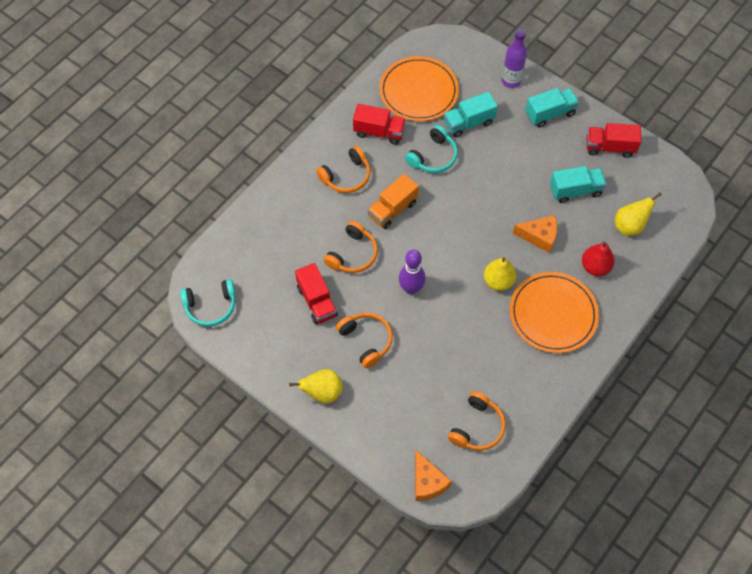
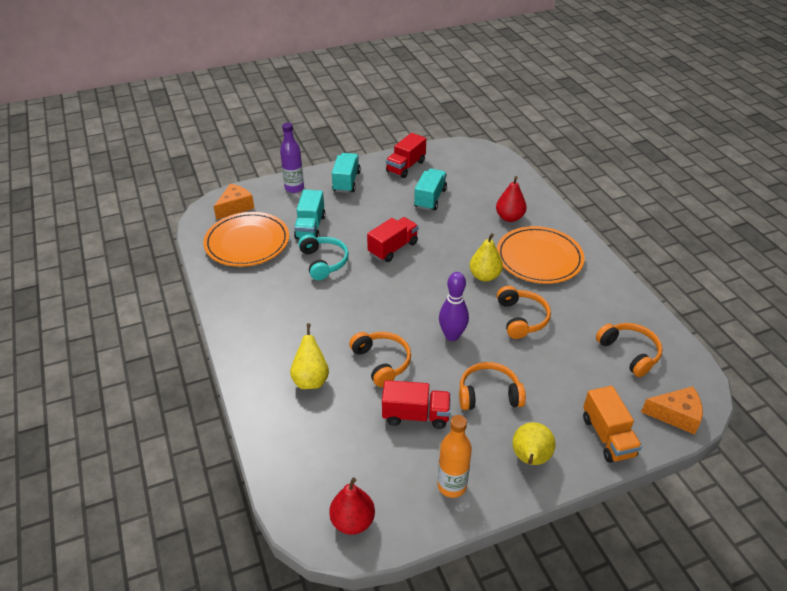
camera: 60 degrees left, 20 degrees down
turquoise headphones [180,279,236,327] -> red pear [329,478,375,535]
orange headphones [316,146,370,193] -> orange headphones moved to [497,286,551,339]
red truck [353,104,406,145] -> red truck moved to [367,217,419,262]
orange truck [368,174,419,229] -> orange truck moved to [583,386,642,463]
orange cheese [513,215,557,253] -> orange cheese moved to [214,184,255,220]
yellow pear [615,193,662,236] -> yellow pear moved to [290,323,329,389]
none -> orange bottle [438,415,472,498]

